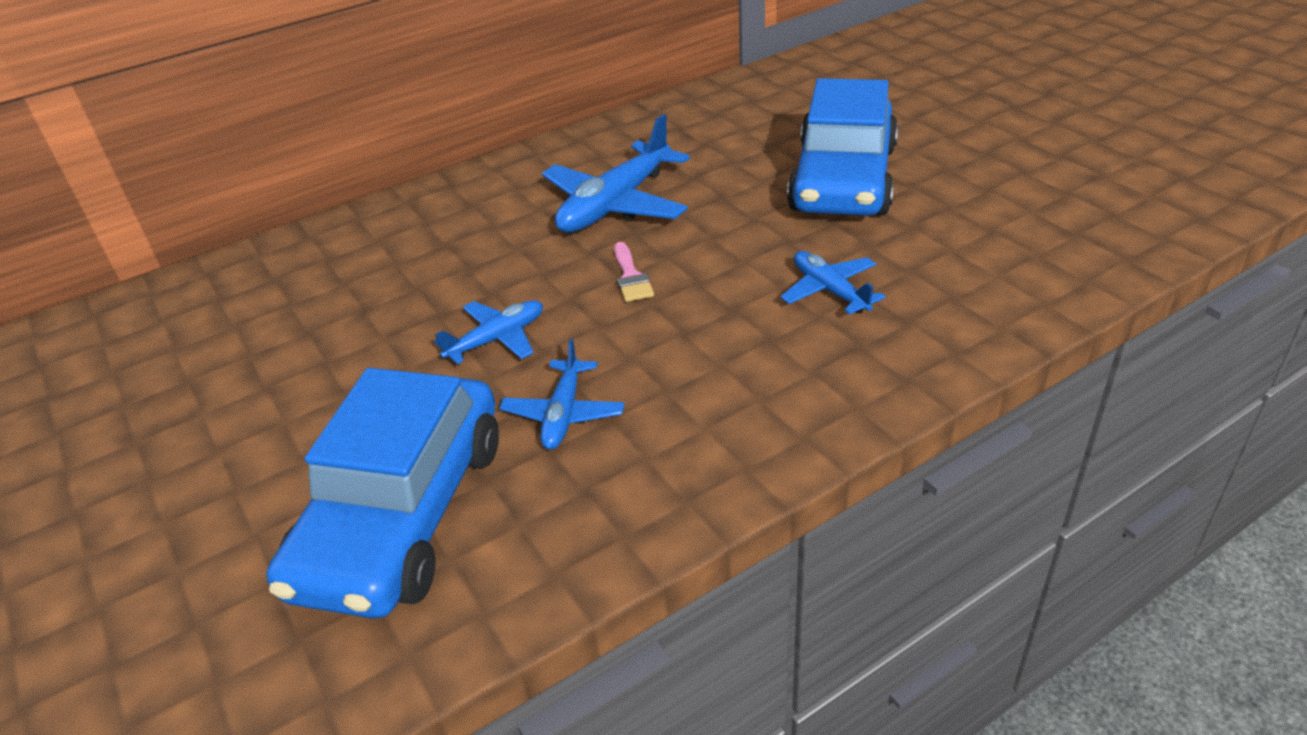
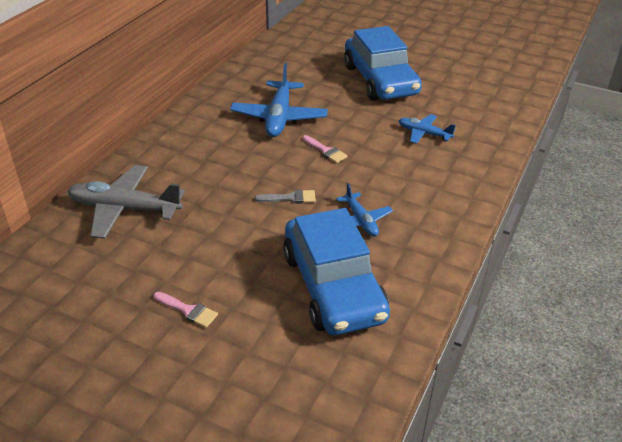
camera: 35 degrees left, 0 degrees up
blue plane [434,300,543,364] -> grey brush [255,189,316,204]
none -> grey plane [67,165,185,239]
none -> pink brush [154,292,218,328]

